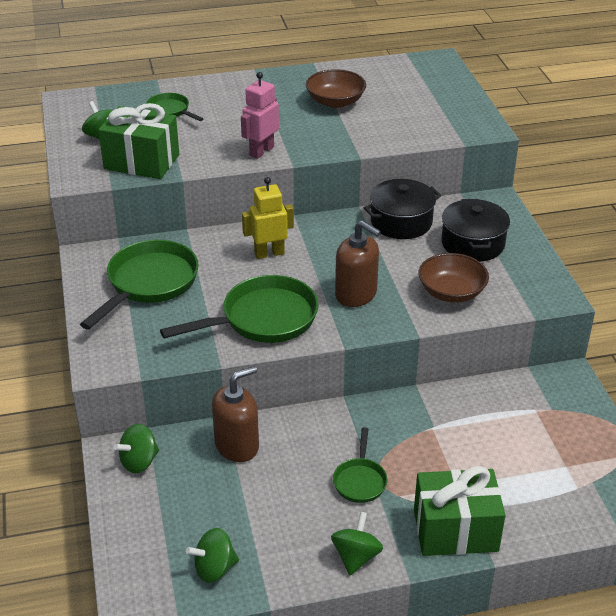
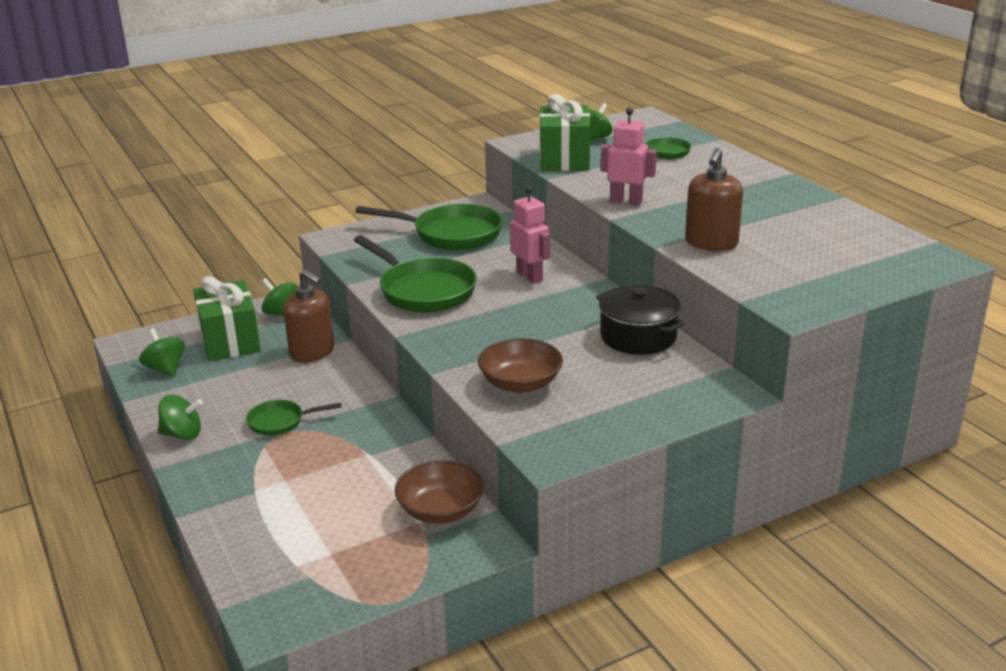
camera: 75 degrees right, 10 degrees down
yellow robot [242,177,294,259] -> pink robot [510,186,550,283]
brown bowl [306,69,366,108] -> brown bowl moved to [395,460,484,524]
brown soap dispenser [335,220,381,307] -> brown soap dispenser moved to [685,148,743,251]
green gift [414,466,506,556] -> green gift moved to [193,276,261,361]
black pot [442,199,510,262] -> none

